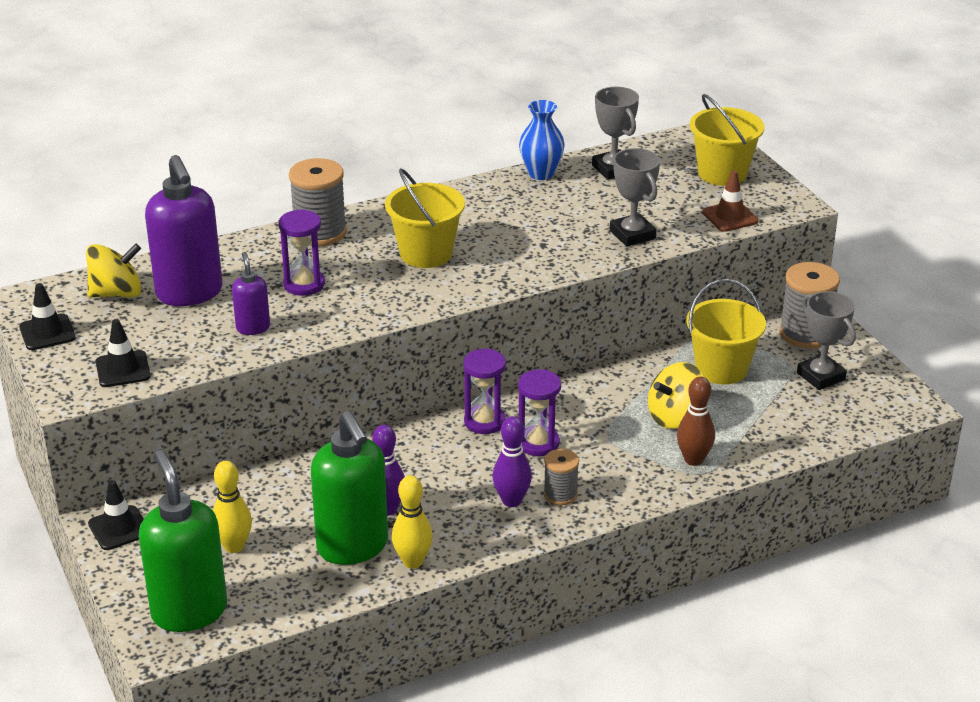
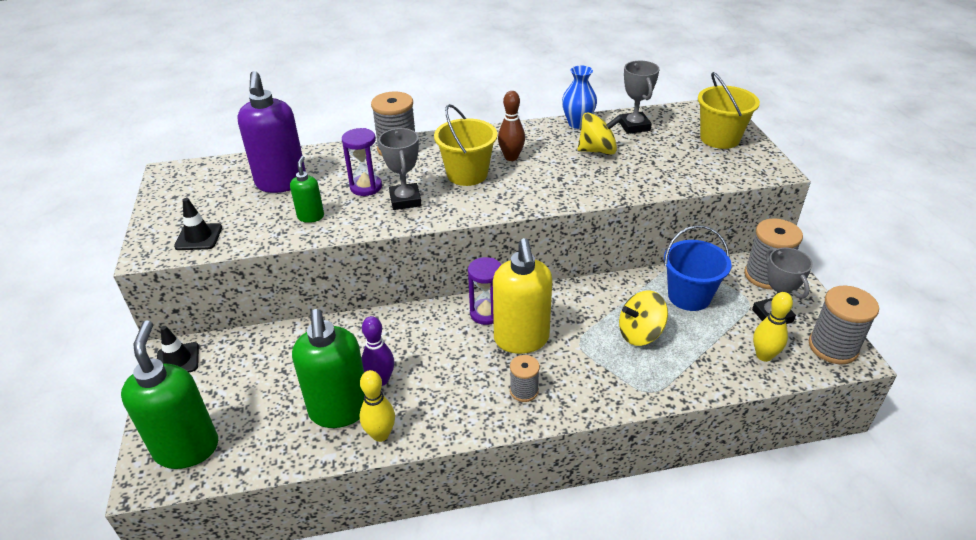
camera: 15 degrees right, 5 degrees up
black traffic cone [19,283,76,350] -> none
yellow spinning top [86,244,142,298] -> yellow spinning top moved to [578,112,622,155]
yellow bowling pin [213,461,252,553] -> yellow bowling pin moved to [753,292,793,362]
purple soap dispenser [232,252,270,335] -> green soap dispenser [290,156,324,223]
purple bowling pin [492,416,532,507] -> none
purple hourglass [518,369,561,456] -> yellow soap dispenser [493,238,552,354]
grey trophy [610,148,660,247] -> grey trophy moved to [379,128,421,210]
brown bowling pin [677,377,715,466] -> brown bowling pin moved to [498,91,525,161]
yellow bucket [687,279,766,384] -> blue bucket [664,225,732,311]
brown traffic cone [702,170,758,232] -> none
none -> grey spool [808,286,879,364]

